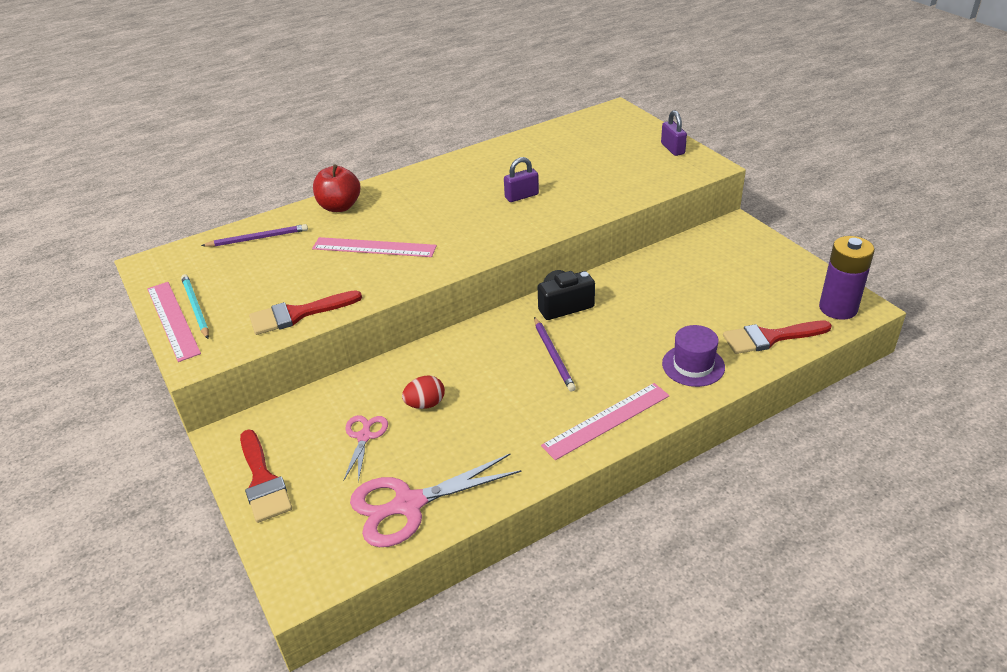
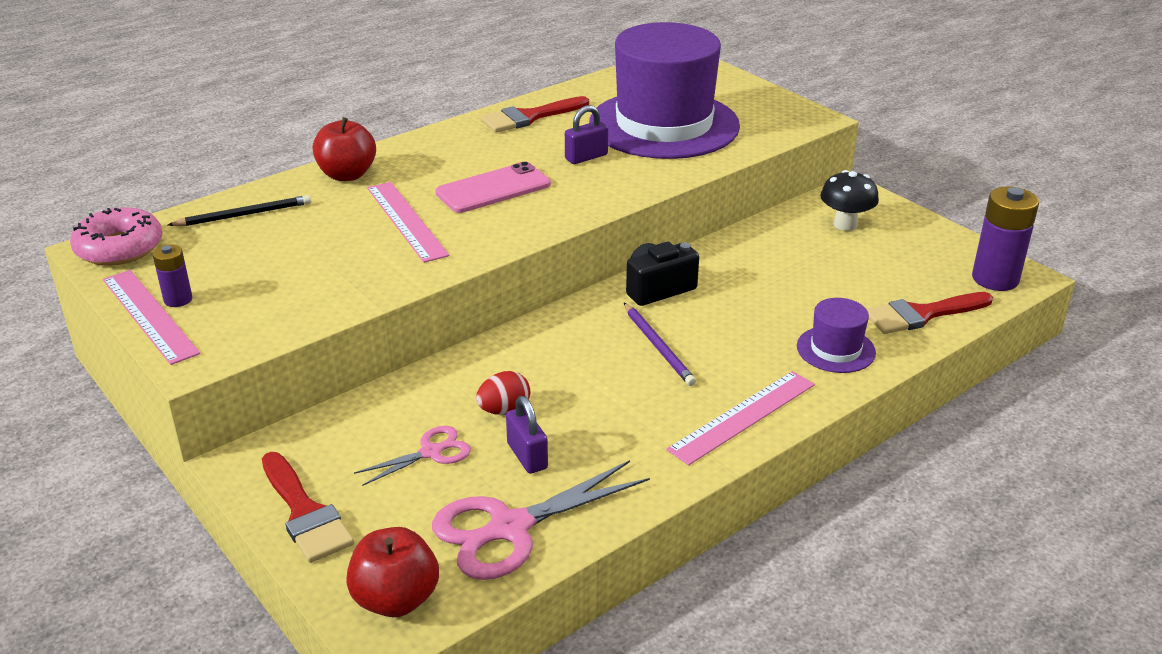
camera: 10 degrees left, 5 degrees down
turquoise pencil [181,274,209,339] -> purple battery [153,245,192,307]
purple pencil [201,224,308,247] -> black pencil [168,195,311,226]
red brush [249,290,362,335] -> red brush moved to [480,96,589,133]
pink ruler [312,237,437,257] -> pink ruler turned 60 degrees clockwise [367,182,449,263]
pink scissors [343,415,388,482] -> pink scissors turned 60 degrees clockwise [354,426,471,486]
purple padlock [661,110,687,156] -> purple padlock moved to [506,396,548,474]
none -> pink donut [70,207,163,266]
none -> red apple [346,527,439,617]
none -> pink phone [435,162,551,213]
none -> purple hat [589,22,740,159]
none -> black mushroom [820,170,879,231]

